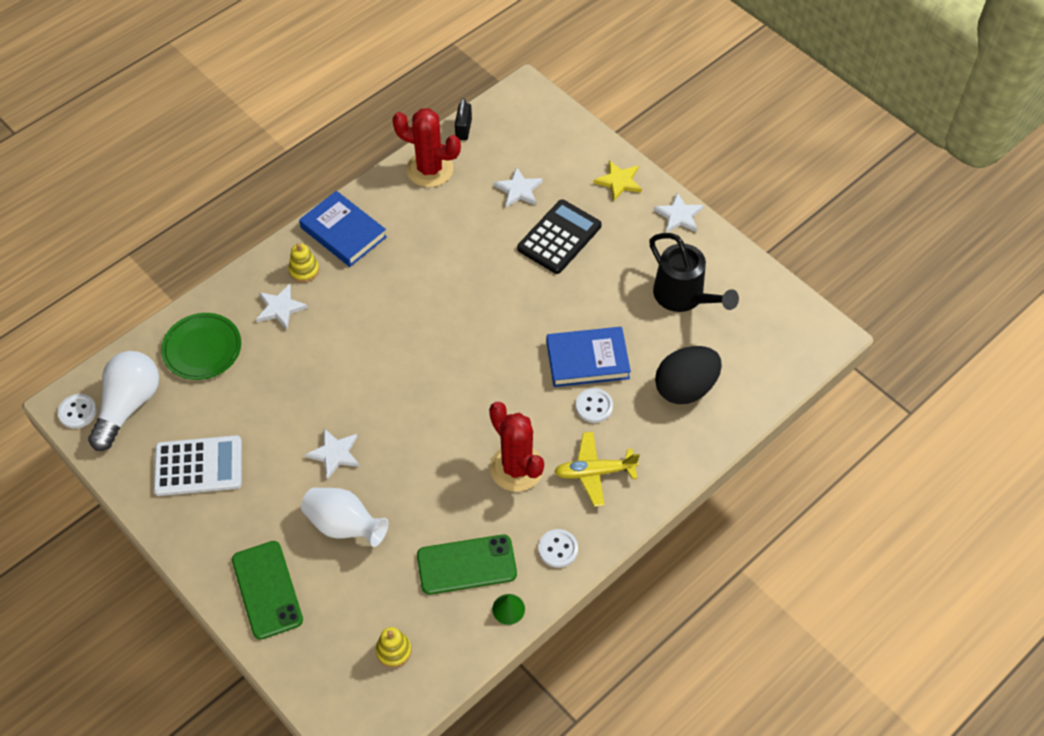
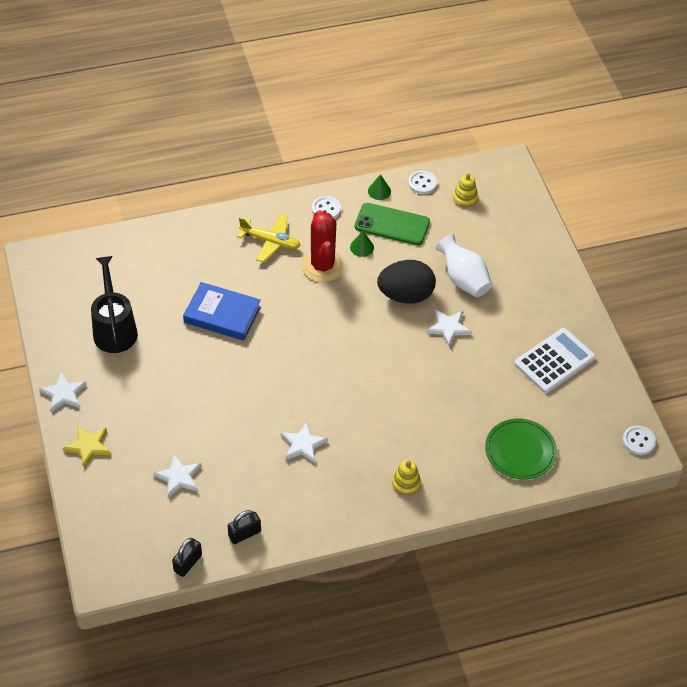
camera: 155 degrees left, 5 degrees down
white light bulb [88,351,159,451] -> none
white calculator [153,435,242,496] -> white calculator turned 120 degrees clockwise [515,328,596,393]
green phone [232,541,303,640] -> none
white star [256,284,308,329] -> white star moved to [281,422,328,463]
blue book [299,191,387,267] -> none
red cactus [392,108,461,187] -> black padlock [228,510,261,544]
black calculator [517,199,602,274] -> none
white button [576,388,613,423] -> white button moved to [408,171,437,194]
black egg [655,346,722,404] -> black egg moved to [377,260,436,304]
none -> green cone [350,231,374,257]

